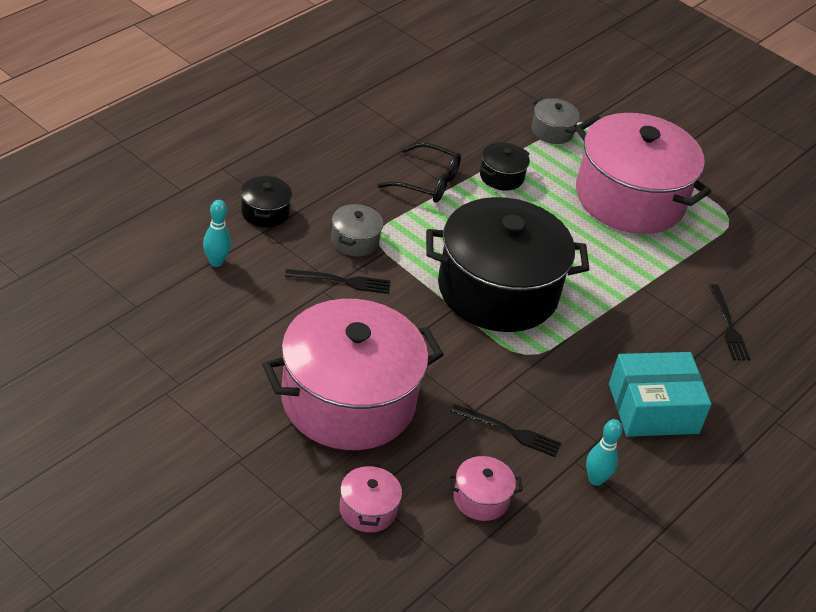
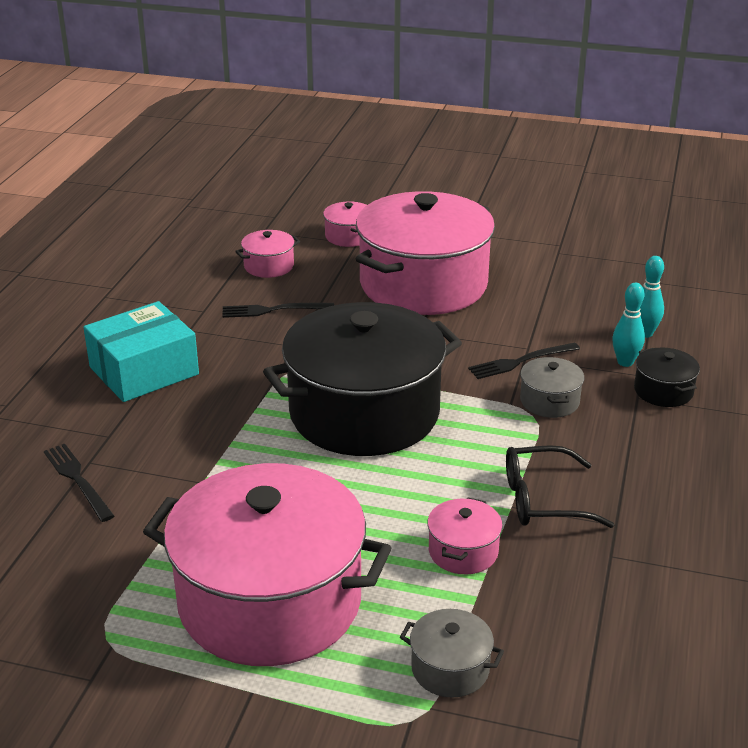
camera: 160 degrees right, 10 degrees down
black pot [480,142,530,191] -> pink pot [427,497,503,574]
turquoise bowling pin [586,419,623,486] -> turquoise bowling pin moved to [612,283,645,367]

